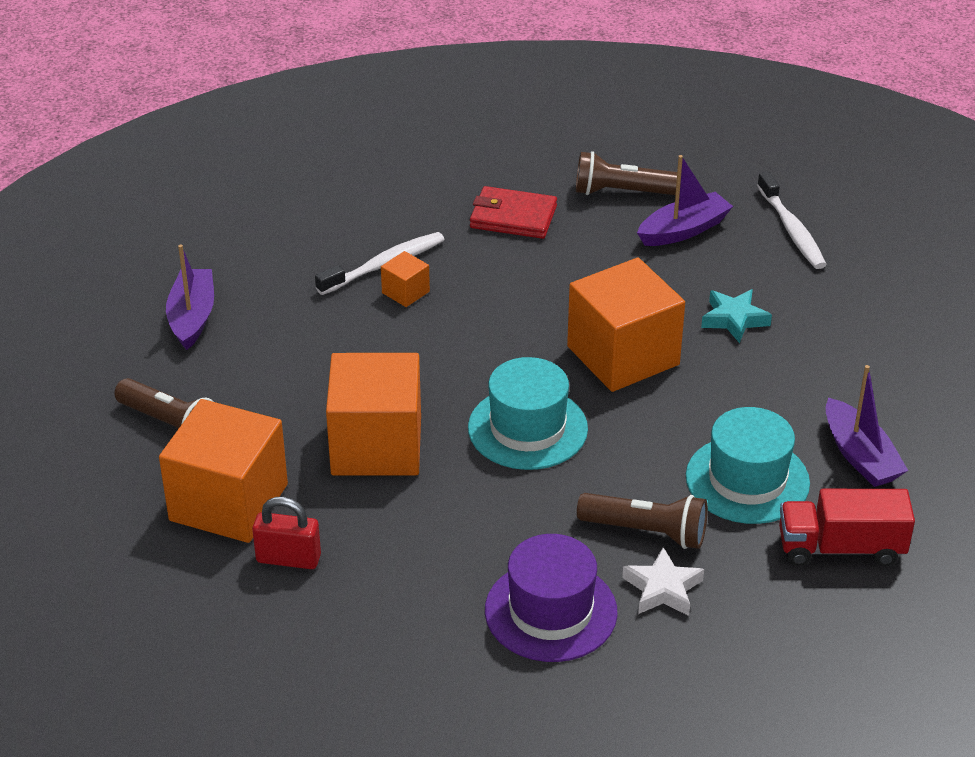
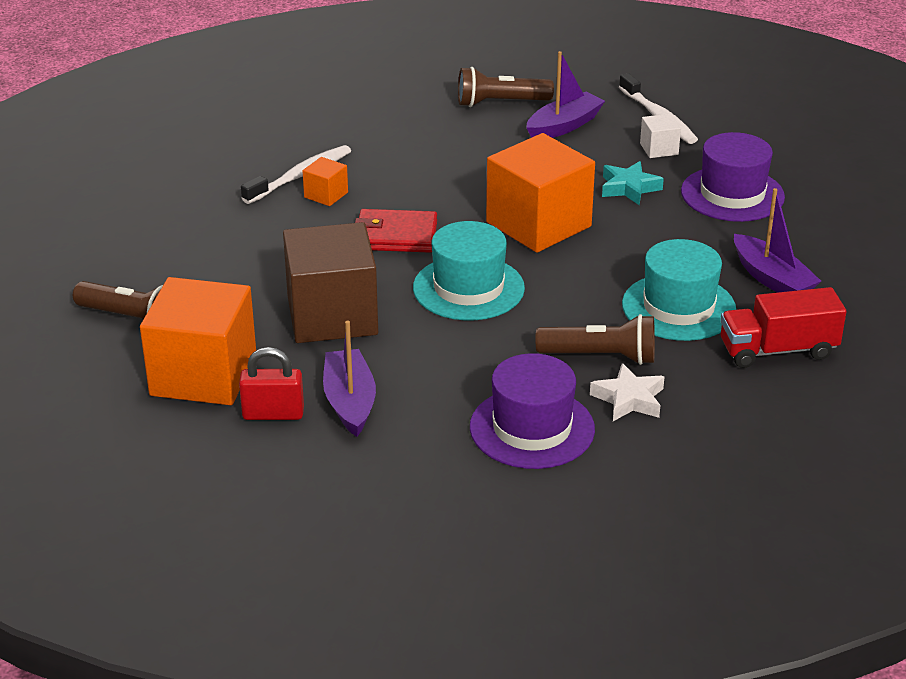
camera: 10 degrees left, 5 degrees down
purple boat [166,244,214,350] -> purple boat moved to [323,321,376,437]
orange cube [326,353,421,475] -> brown cube [283,222,378,343]
red wallet [470,186,557,239] -> red wallet moved to [355,209,437,253]
none -> white cube [640,114,681,158]
none -> purple hat [681,132,785,222]

